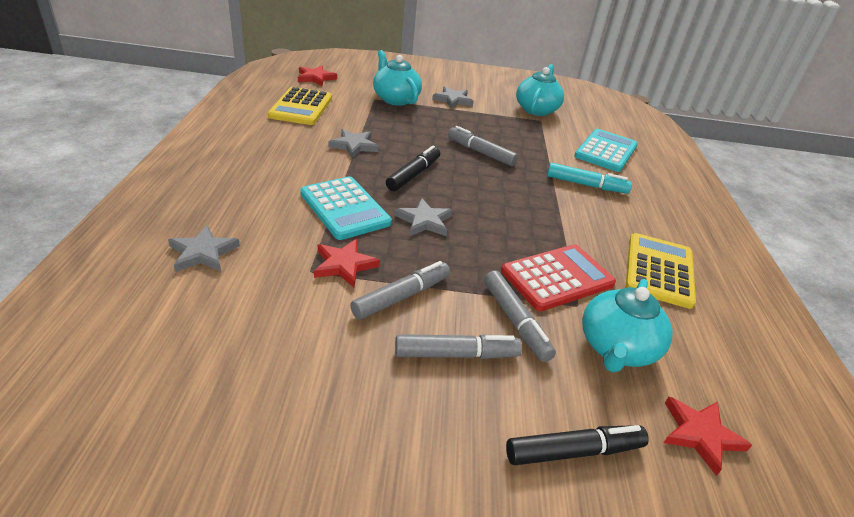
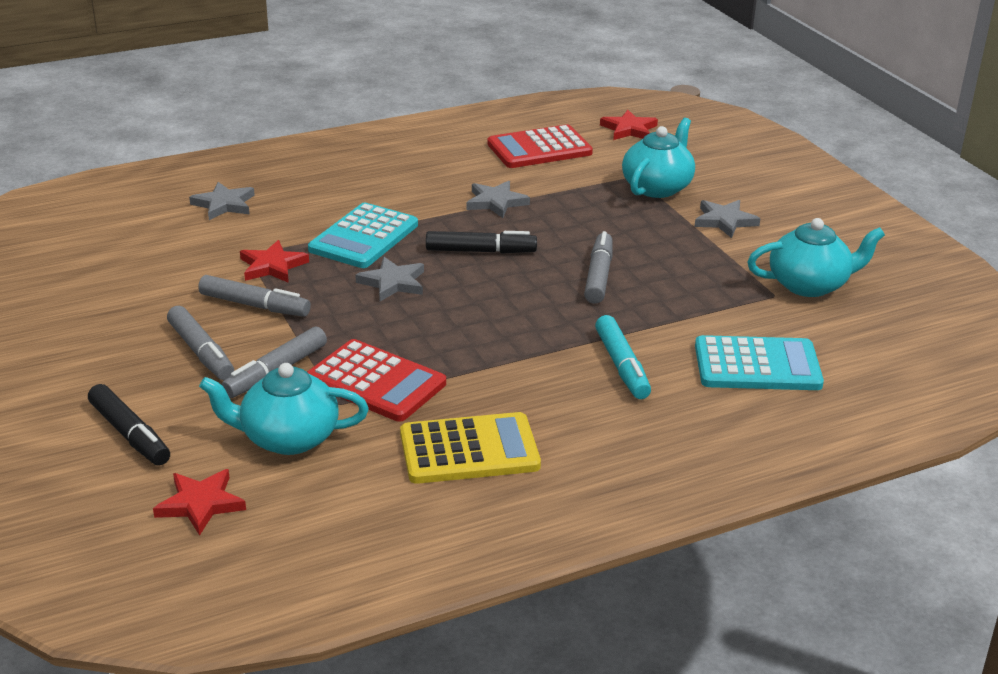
camera: 65 degrees right, 5 degrees down
yellow calculator [268,87,332,125] -> red calculator [487,125,593,168]

